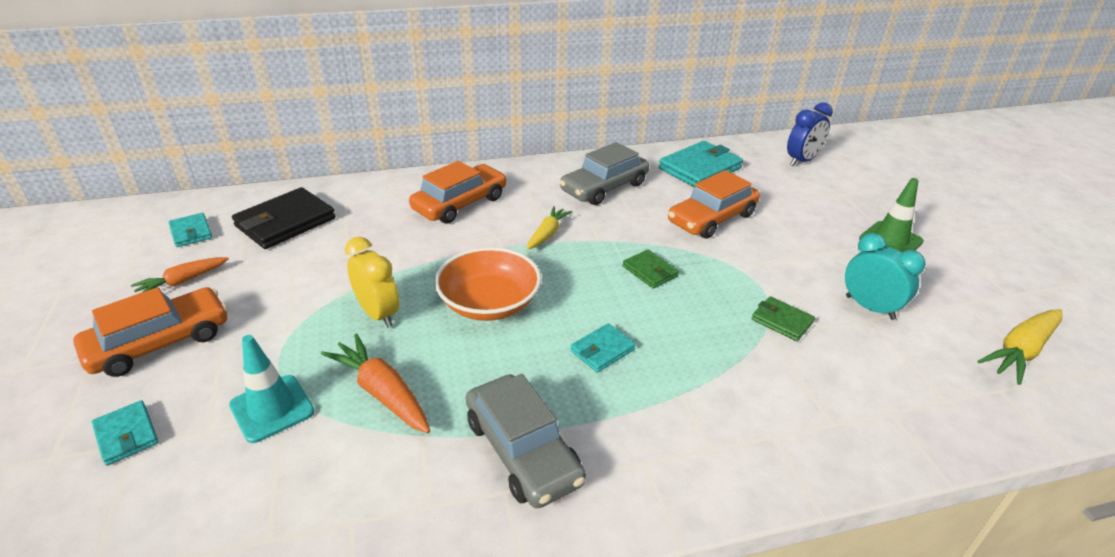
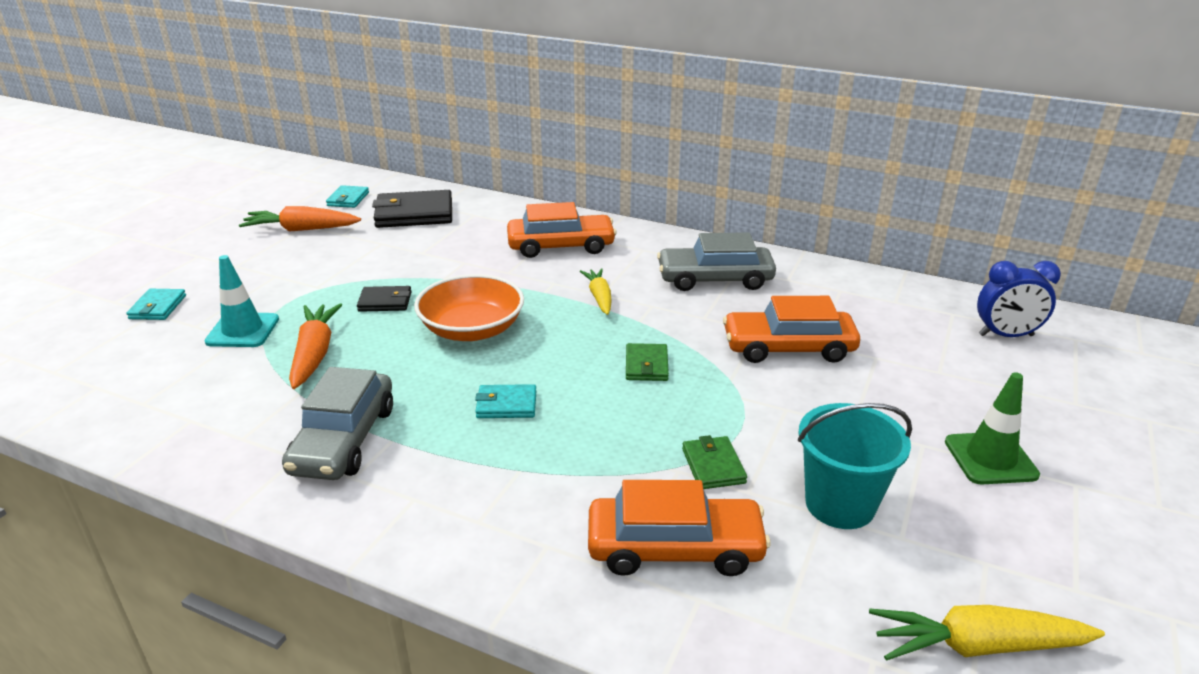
camera: 40 degrees right, 5 degrees down
orange car [73,287,228,377] -> orange car moved to [588,480,771,576]
orange carrot [131,257,229,293] -> orange carrot [239,206,361,232], size x1.50
yellow clock [345,237,399,328] -> black wallet [357,286,412,312]
yellow carrot [527,206,572,250] -> yellow carrot turned 75 degrees counterclockwise [580,268,612,315]
turquoise wallet [659,141,743,187] -> none
turquoise clock [845,233,926,320] -> turquoise bucket [798,403,912,529]

